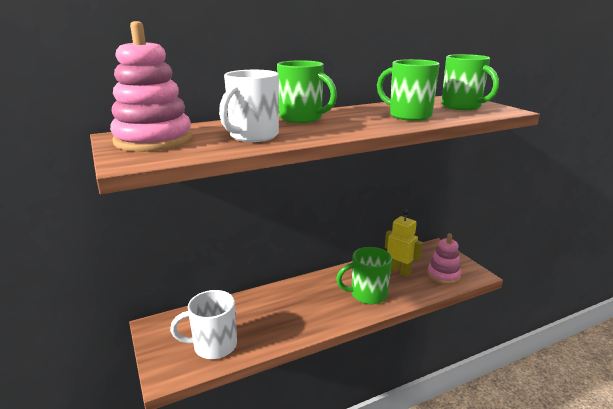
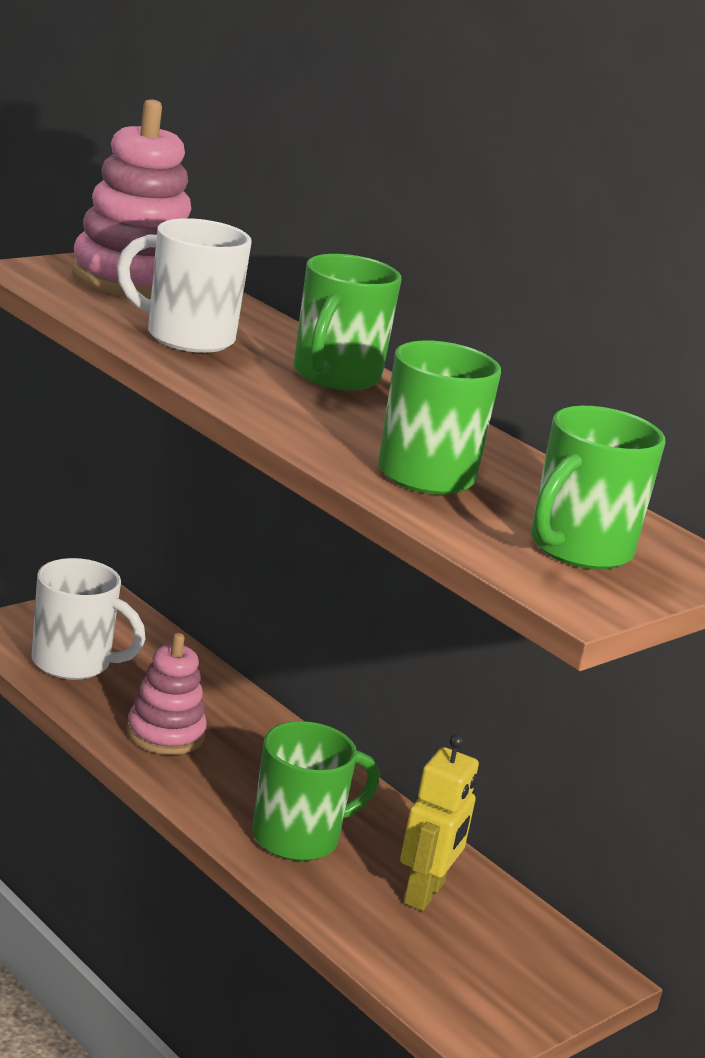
camera: 70 degrees right, 0 degrees up
white mug [170,290,237,359] -> white mug turned 135 degrees clockwise [32,558,146,680]
green mug [336,247,392,304] -> green mug turned 90 degrees clockwise [252,721,379,861]
pink stacking toy [427,234,462,285] -> pink stacking toy moved to [127,633,207,755]

